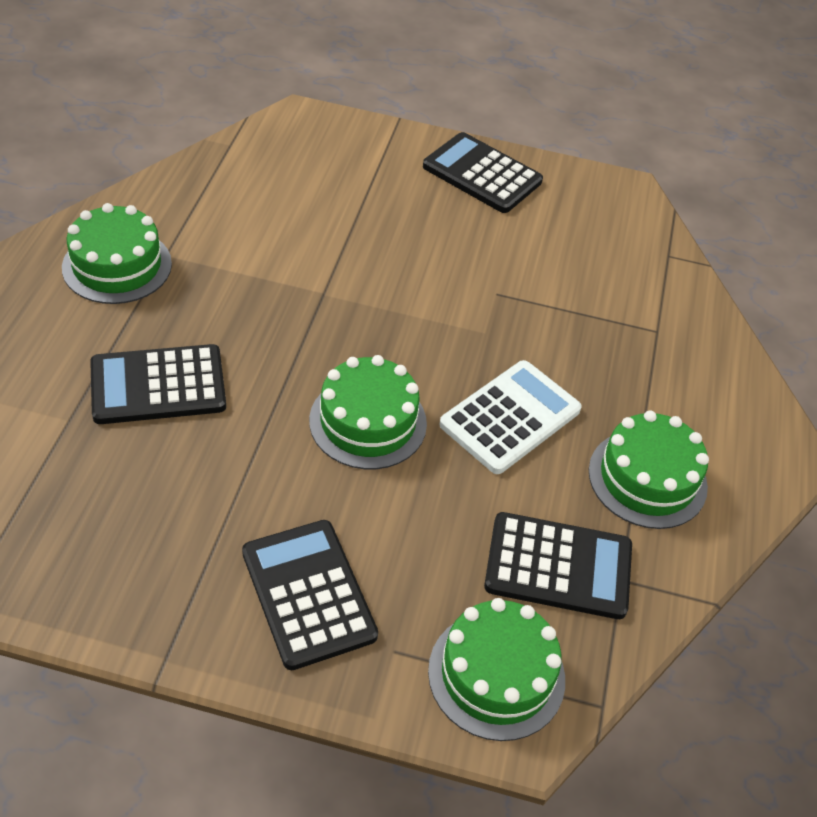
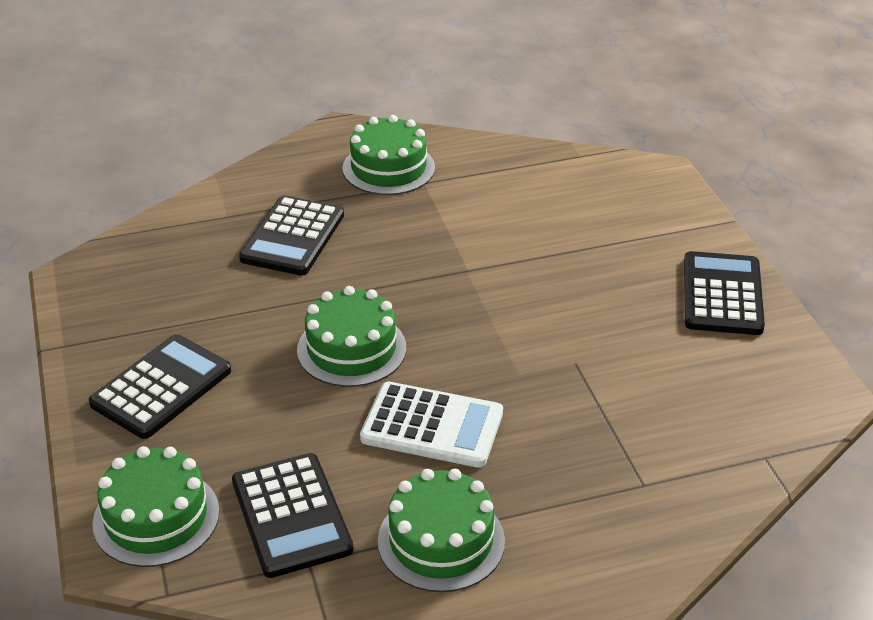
camera: 65 degrees right, 10 degrees down
black calculator [90,344,226,424] -> black calculator turned 120 degrees counterclockwise [239,195,344,275]

